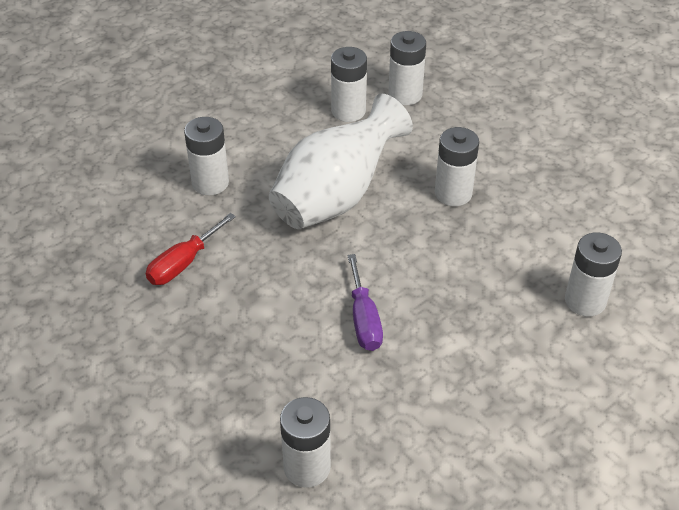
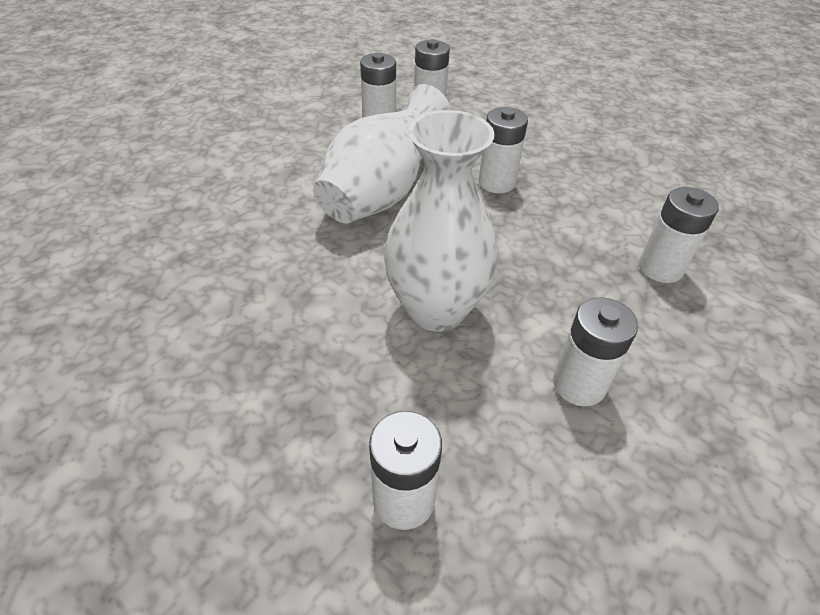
camera: 10 degrees left, 0 degrees up
red screwdriver [146,213,236,285] -> none
white battery [184,117,229,195] -> white battery moved to [553,297,638,406]
purple screwdriver [347,254,383,351] -> white vase [384,110,498,332]

